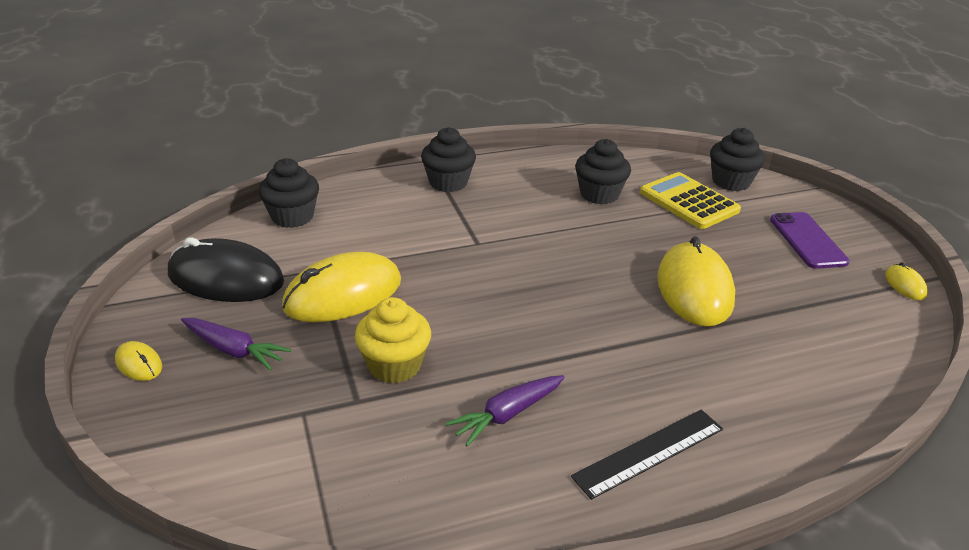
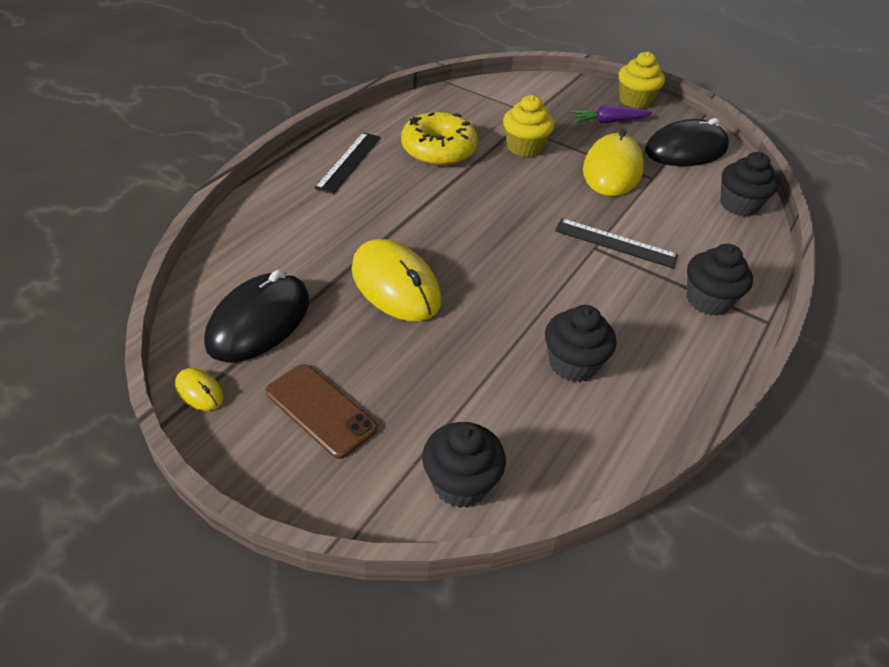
camera: 140 degrees right, 10 degrees up
yellow mouse [115,341,162,381] -> yellow cupcake [619,52,665,109]
purple carrot [445,375,565,447] -> yellow donut [401,112,478,166]
yellow calculator [640,172,741,229] -> none
purple phone [770,212,850,269] -> brown phone [265,364,377,459]
none -> black mouse [204,270,309,362]
none -> black ruler [555,218,678,268]

